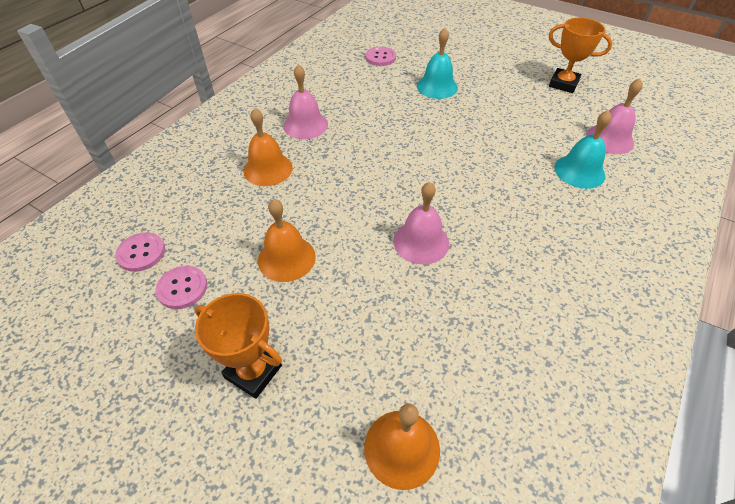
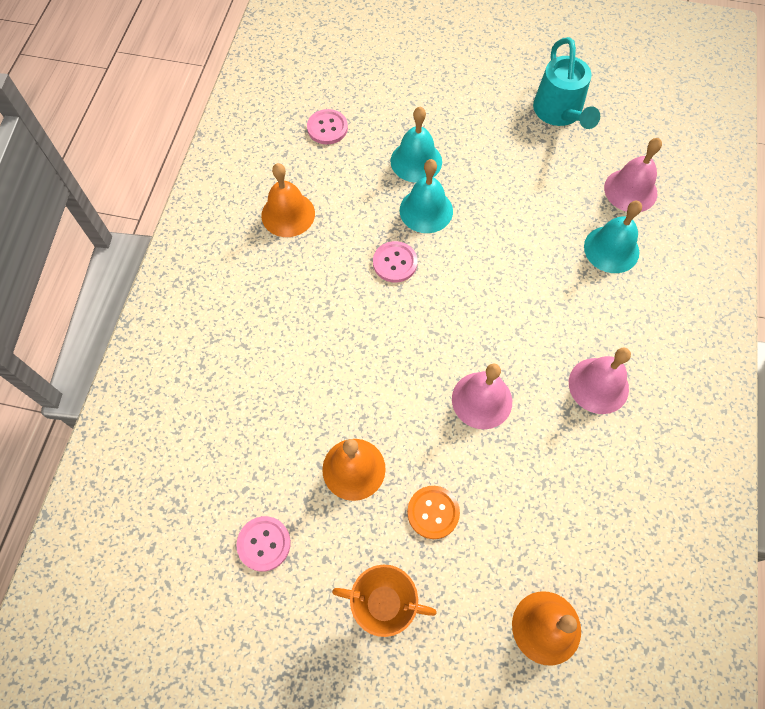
camera: 20 degrees left, 15 degrees up
pink button [115,232,165,272] -> pink button moved to [373,241,418,282]
orange bell [243,108,293,186] -> orange bell moved to [261,163,315,237]
pink bell [283,64,328,139] -> pink bell moved to [569,348,631,414]
orange trophy [549,17,612,93] -> turquoise watering can [533,37,600,129]
none -> turquoise bell [400,159,453,233]
none -> orange button [407,486,460,539]

